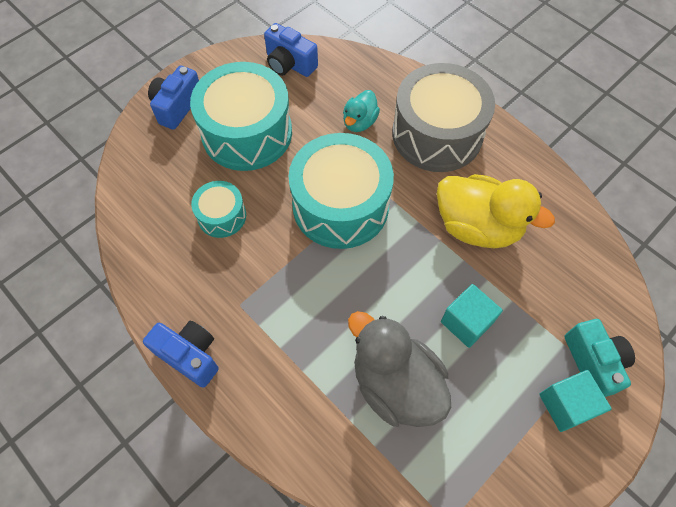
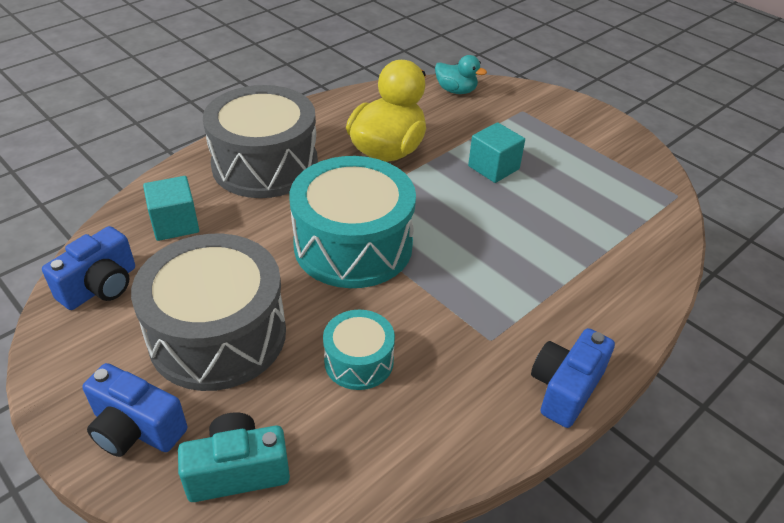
camera: 90 degrees left, 20 degrees down
turquoise drum [190,62,292,171] -> grey drum [131,234,286,391]
turquoise duck [343,90,380,132] -> turquoise duck moved to [435,55,487,94]
grey duck [348,311,451,427] -> none
turquoise cube [539,370,612,432] -> turquoise cube moved to [143,176,199,241]
turquoise camera [564,319,635,397] -> turquoise camera moved to [178,412,290,502]

